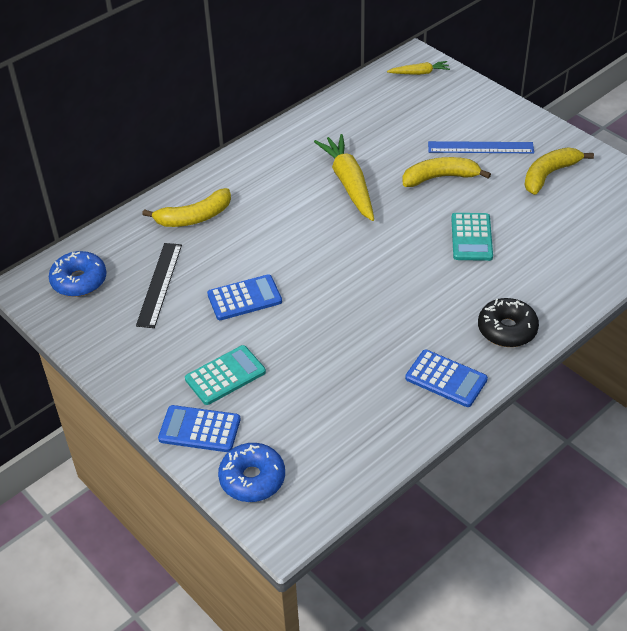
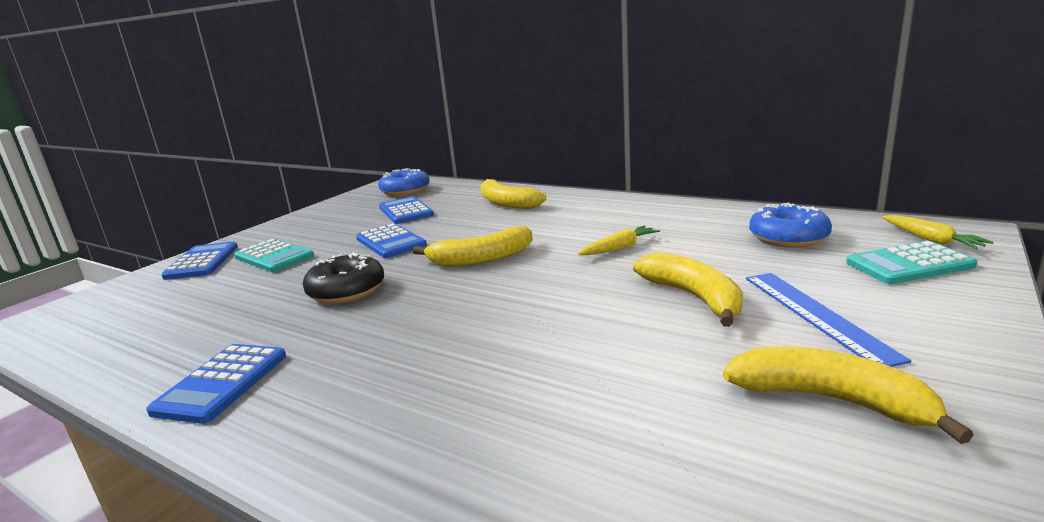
camera: 75 degrees right, 25 degrees down
black ruler [136,243,182,328] -> blue calculator [379,196,434,224]
blue donut [218,443,285,502] -> blue donut moved to [749,203,832,248]
yellow carrot [314,134,374,221] -> yellow carrot [578,225,660,255], size x0.52
turquoise calculator [451,213,493,261] -> turquoise calculator moved to [847,241,977,284]
black donut [478,298,539,347] -> black donut moved to [303,252,384,304]
none -> yellow banana [412,226,533,267]

